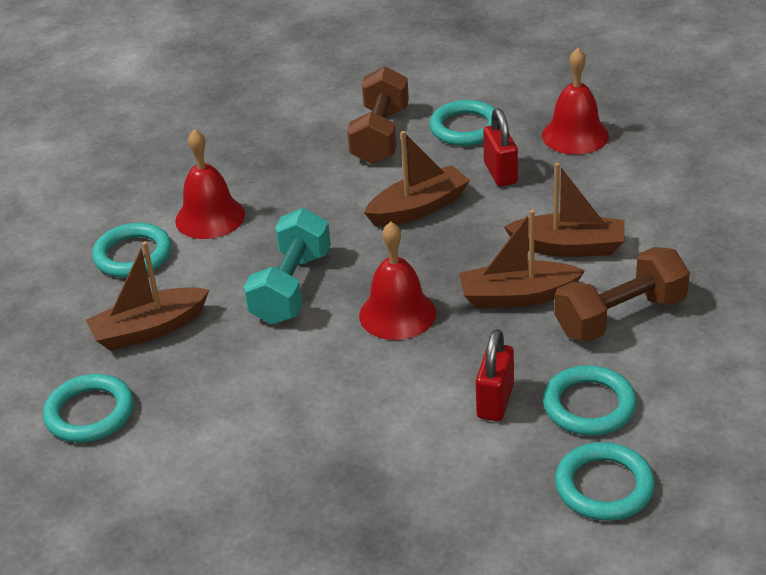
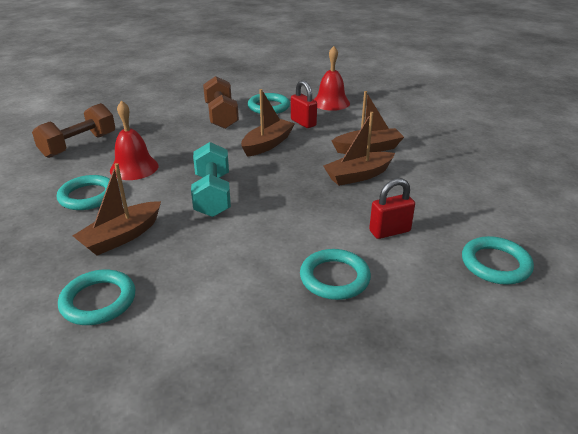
camera: 25 degrees left, 5 degrees down
red bell [359,222,436,340] -> none
red padlock [476,329,514,421] -> red padlock turned 75 degrees clockwise [369,178,415,239]
turquoise ring [543,365,637,436] -> turquoise ring moved to [300,249,371,300]
brown dumbbell [554,247,690,342] -> brown dumbbell moved to [32,103,115,158]

